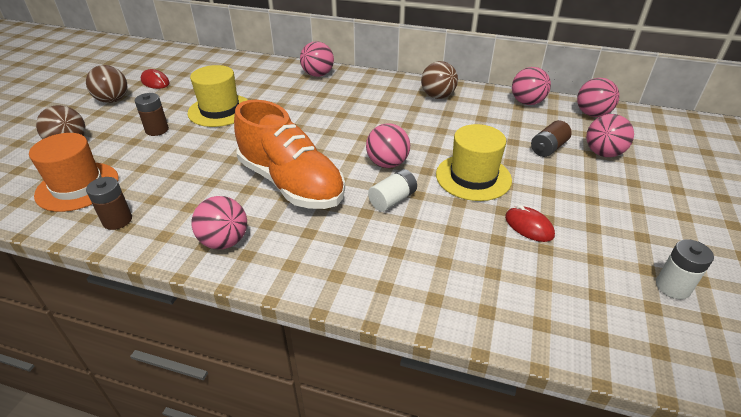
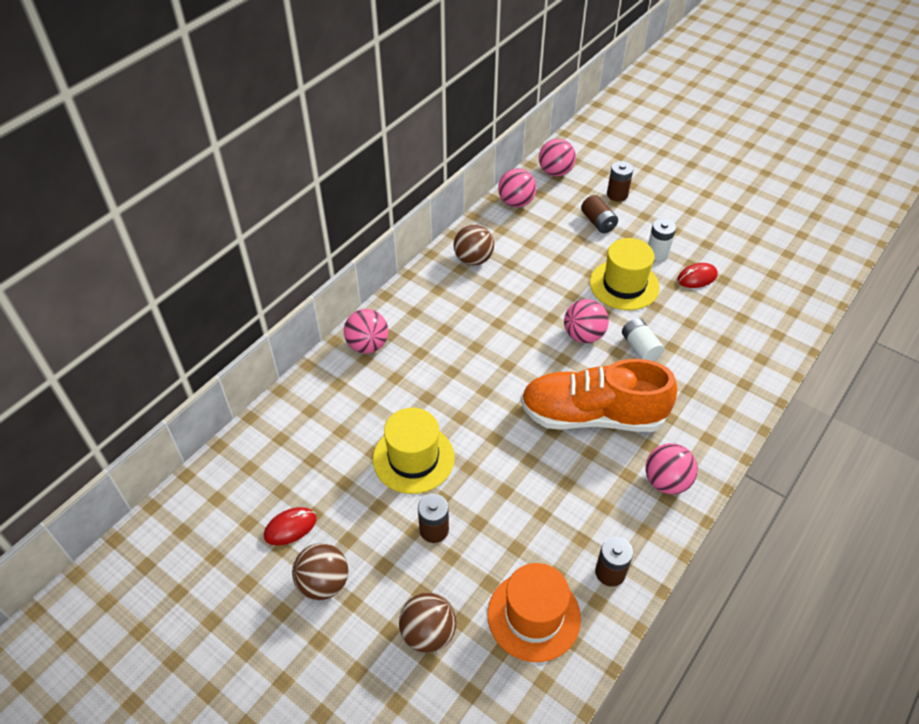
camera: 70 degrees left, 10 degrees up
orange shoe [234,100,345,209] -> orange shoe turned 150 degrees counterclockwise [521,359,677,432]
pink ball [586,114,634,157] -> brown battery [607,161,633,202]
white battery [656,239,714,299] -> white battery moved to [648,219,676,261]

